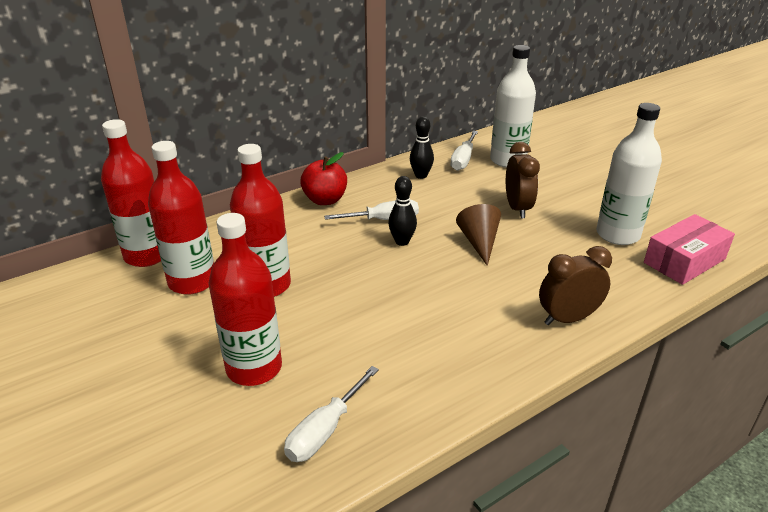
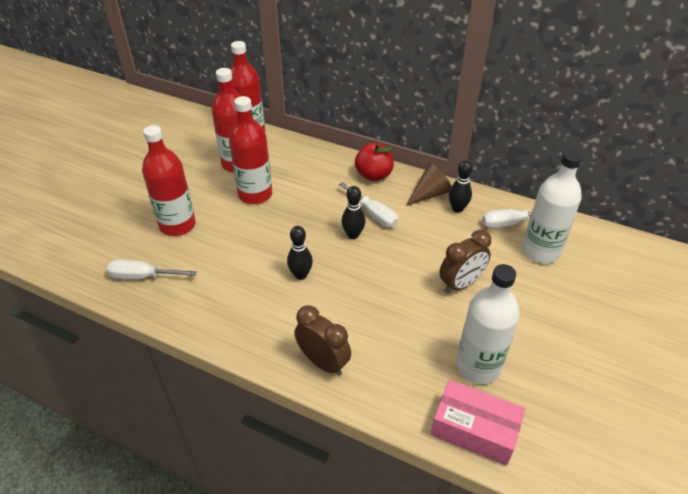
camera: 60 degrees right, 10 degrees up
brown cone [456,204,501,266] -> brown cone moved to [406,164,452,206]
none -> black bowling pin [287,226,313,280]

